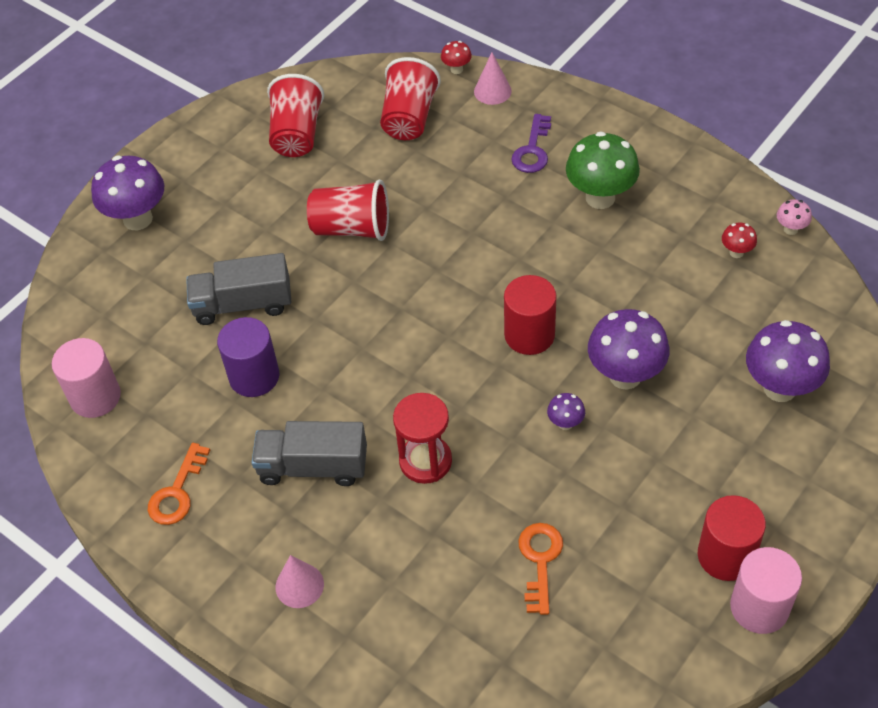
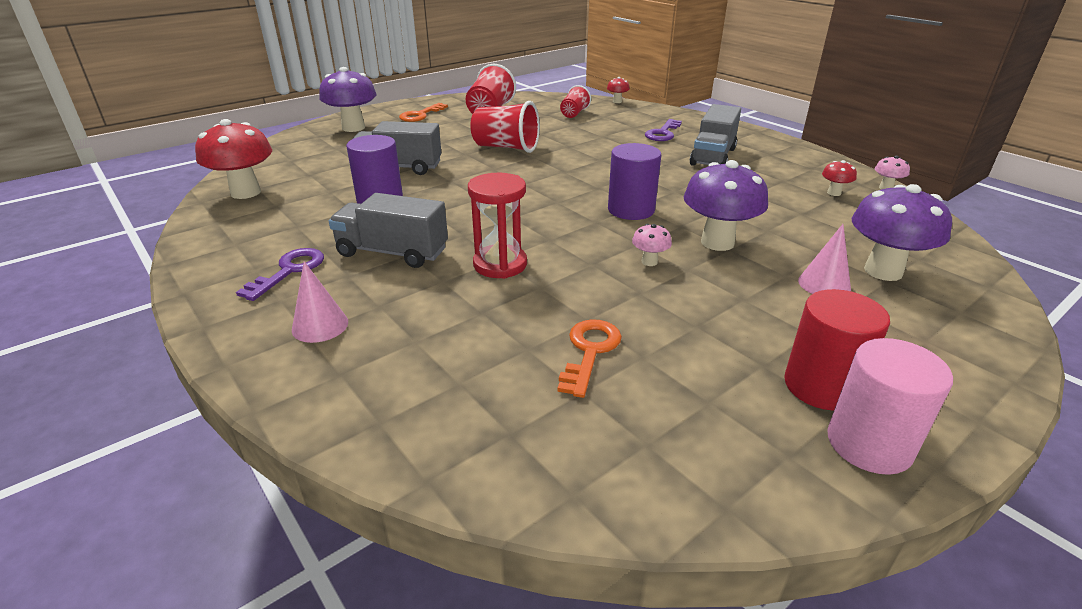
camera: 10 degrees right, 20 degrees down
pink cylinder [52,338,121,418] -> red mushroom [195,119,272,199]
orange key [148,443,210,525] -> orange key moved to [399,103,448,122]
red cup [380,57,441,140] -> red cup [560,85,591,118], size x0.60
pink cone [474,52,512,105] -> pink cone moved to [798,224,851,294]
red cylinder [504,275,556,355] -> purple cylinder [608,143,661,220]
purple mushroom [547,393,585,430] -> pink mushroom [632,224,672,266]
green mushroom [566,131,640,209] -> grey truck [690,104,741,166]
none -> purple key [236,248,324,301]

